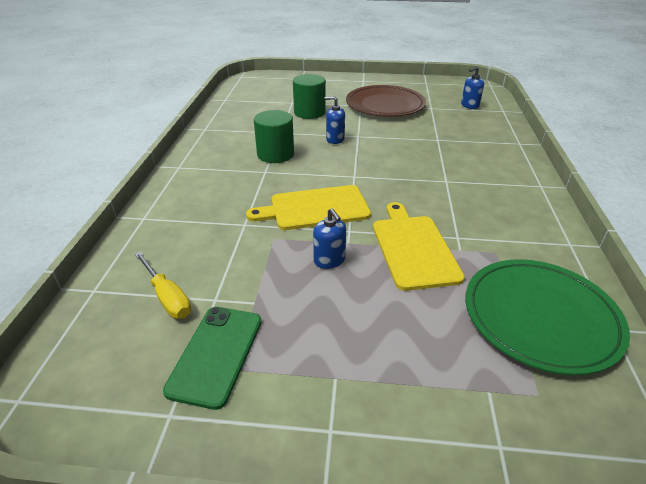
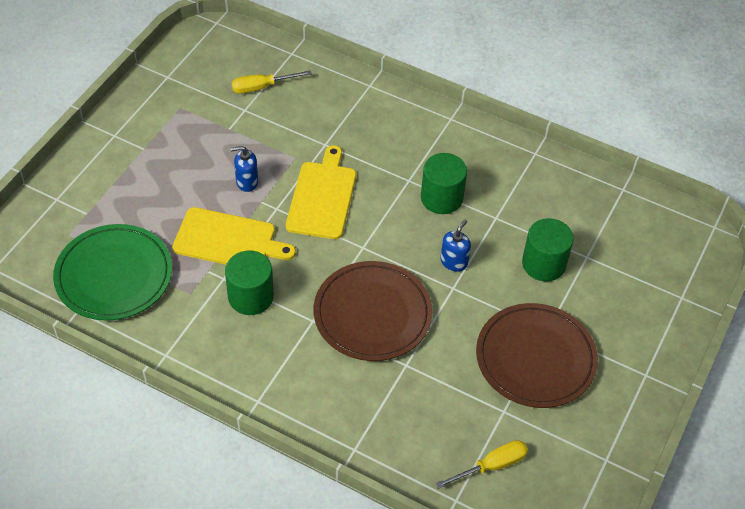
camera: 110 degrees right, 15 degrees up
green phone [163,307,262,410] -> none
blue soap dispenser [461,67,484,109] -> yellow screwdriver [435,440,528,489]
none -> green cylinder [225,251,274,315]
none -> brown plate [314,261,433,361]

